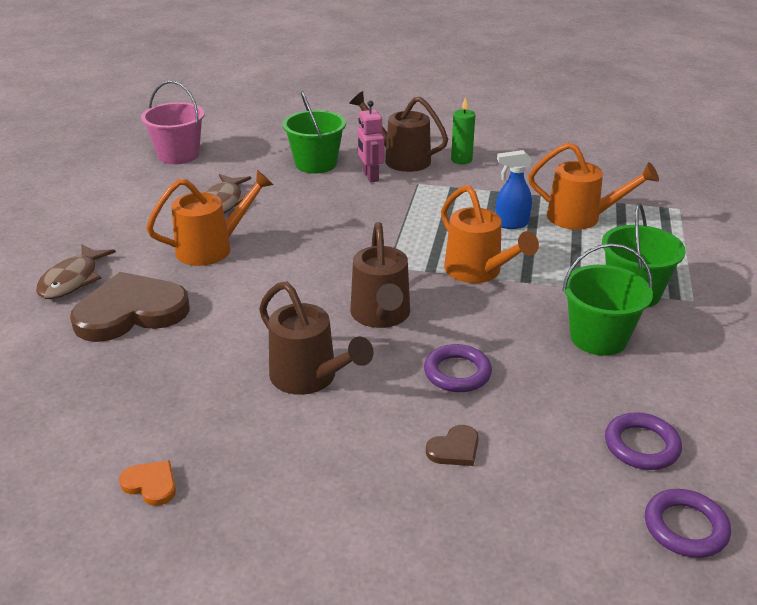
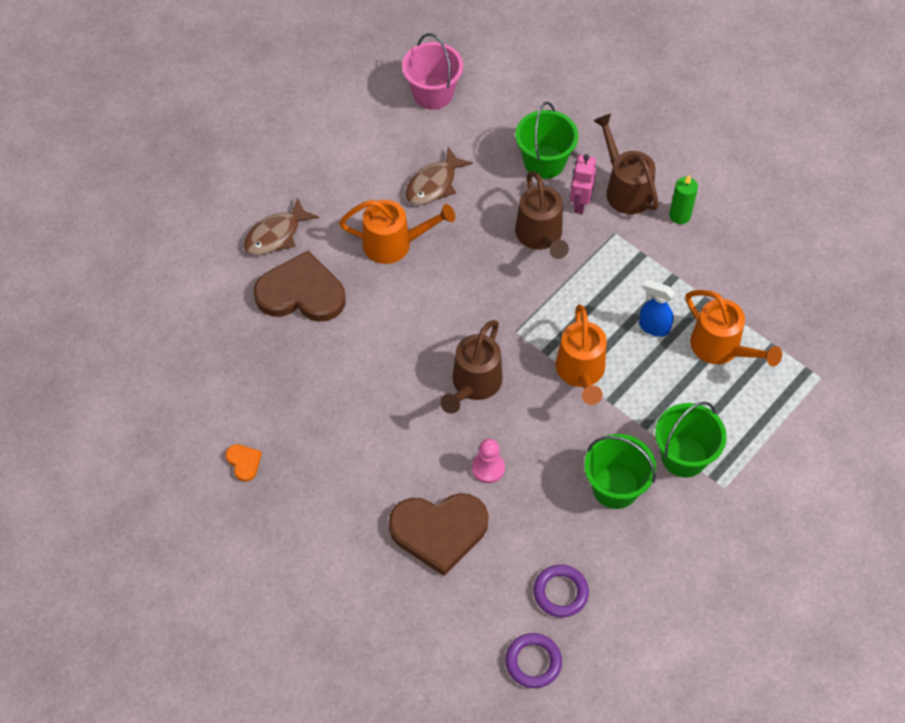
camera: 30 degrees right, 25 degrees up
brown watering can [259,281,374,395] -> brown watering can moved to [515,171,569,259]
purple ring [424,344,492,392] -> pink pawn [472,439,505,483]
brown heart [426,425,479,466] -> brown heart [388,493,489,576], size x2.35

